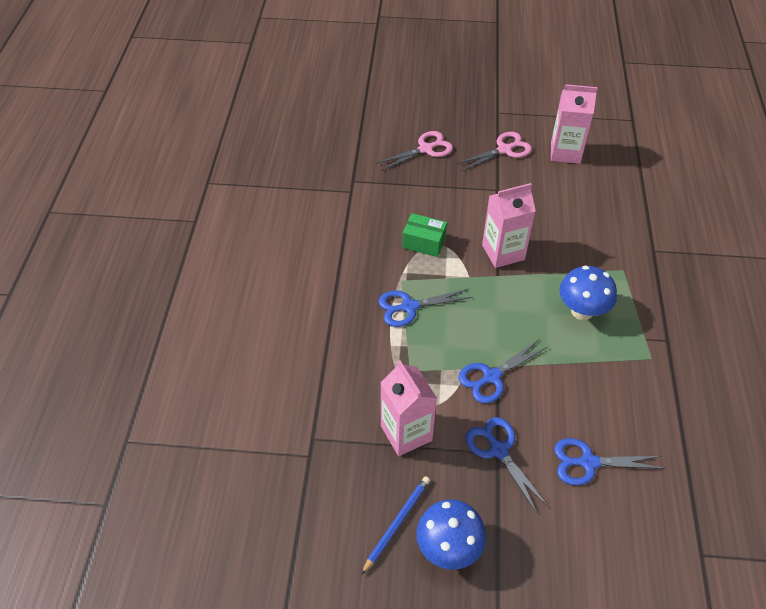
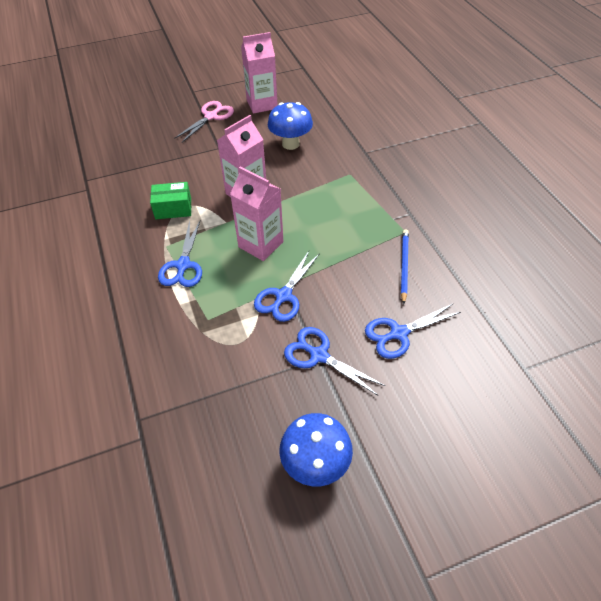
camera: 25 degrees left, 0 degrees up
blue pencil [361,476,430,575] -> blue pencil moved to [401,229,409,304]
pink scissors [376,131,453,171] -> none
blue scissors [378,289,473,327] -> blue scissors turned 45 degrees counterclockwise [158,220,202,287]
pink carton [380,360,437,456] -> pink carton moved to [230,167,283,261]
blue mushroom [560,266,617,320] -> blue mushroom moved to [268,102,313,150]

